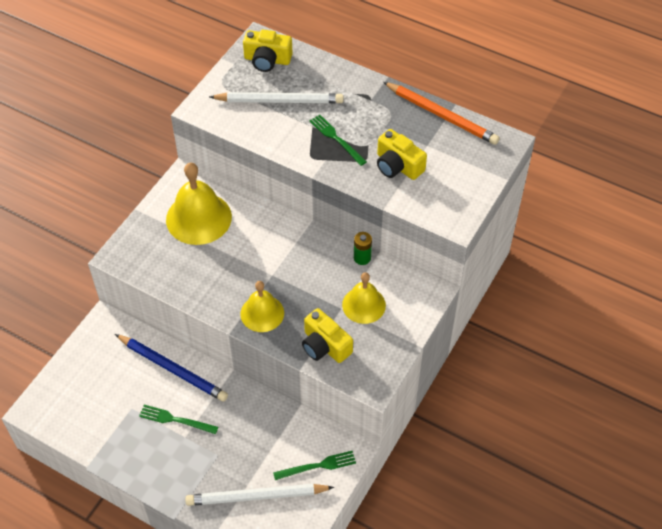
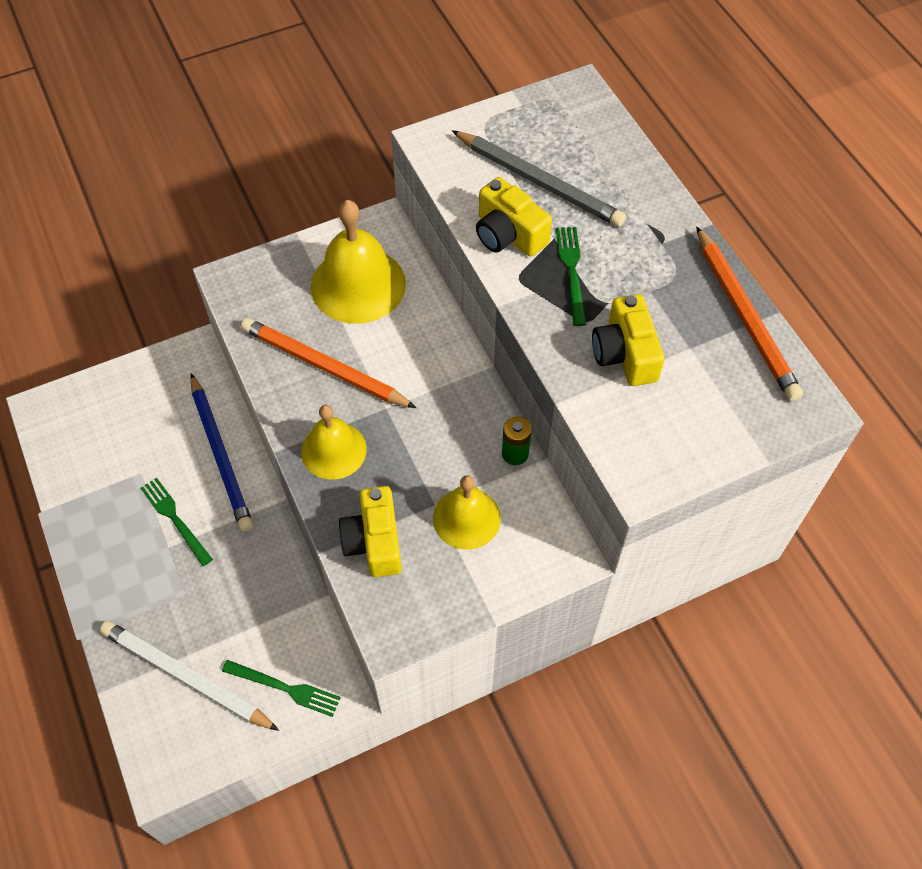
camera: 35 degrees right, 5 degrees up
white pencil [209,92,344,103] -> grey pencil [452,130,626,227]
yellow camera [243,29,293,72] -> yellow camera moved to [476,177,552,257]
none -> orange pencil [241,318,416,408]

